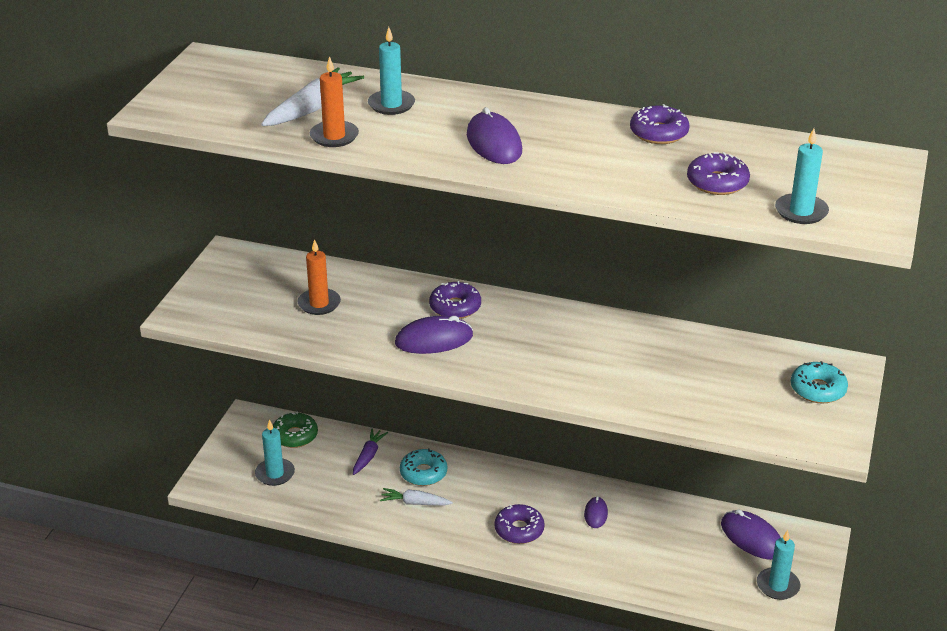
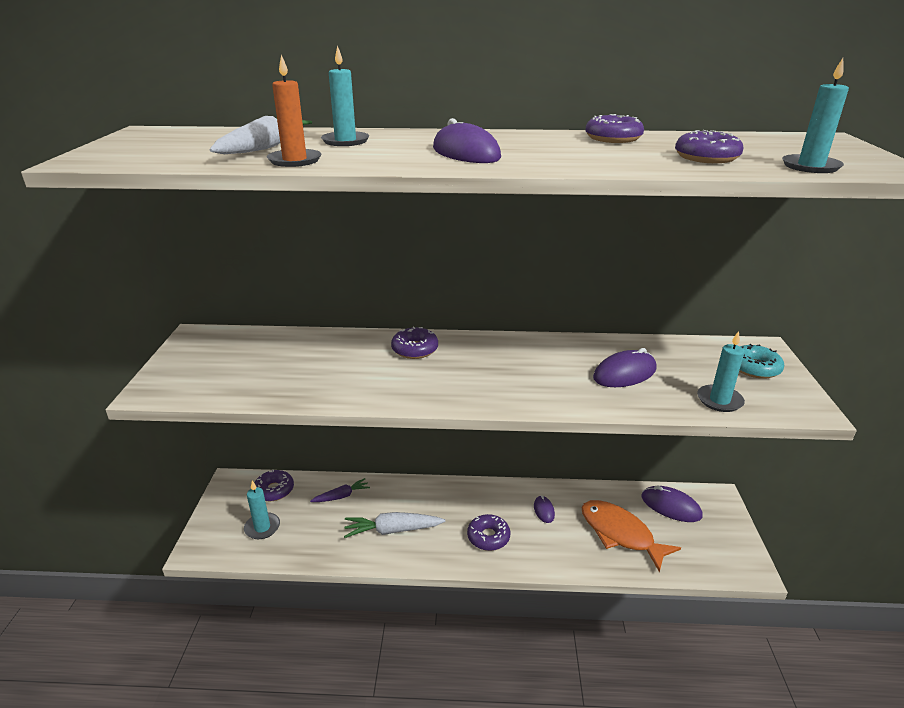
camera: 15 degrees left, 5 degrees down
green donut [273,411,318,448] -> purple donut [254,469,294,501]
orange candle [298,239,341,315] -> none
purple carrot [353,428,388,475] -> purple carrot turned 60 degrees clockwise [310,478,370,502]
white carrot [380,488,453,506] -> white carrot [344,512,445,538], size x1.59
purple mouse [395,316,473,354] -> purple mouse moved to [593,348,657,387]
turquoise donut [400,448,447,486] -> none
turquoise candle [757,530,800,600] -> turquoise candle moved to [697,331,745,412]
none -> orange fish [582,500,681,572]

